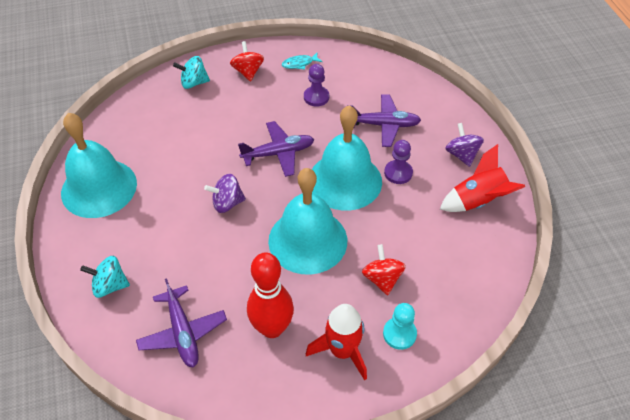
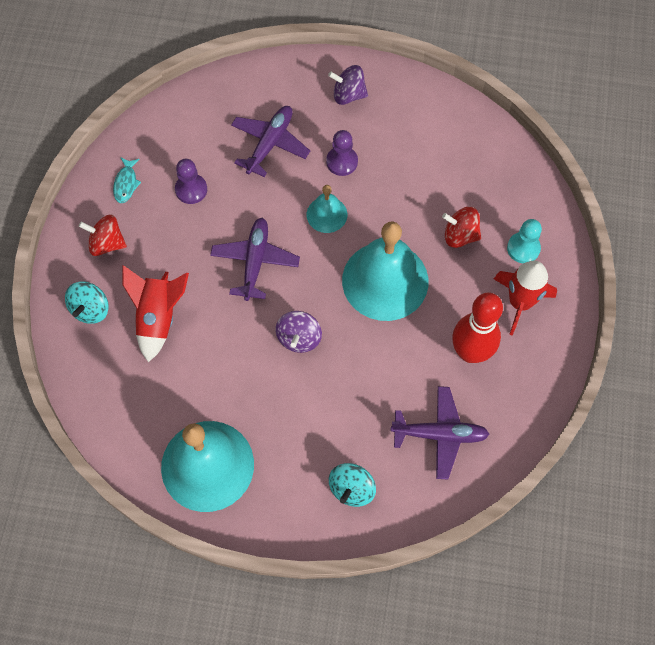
camera: 65 degrees left, 15 degrees up
turquoise bell [312,105,382,211] -> turquoise bell [307,185,347,233], size x0.49
red rocket [440,144,525,212] -> red rocket moved to [122,265,189,362]

